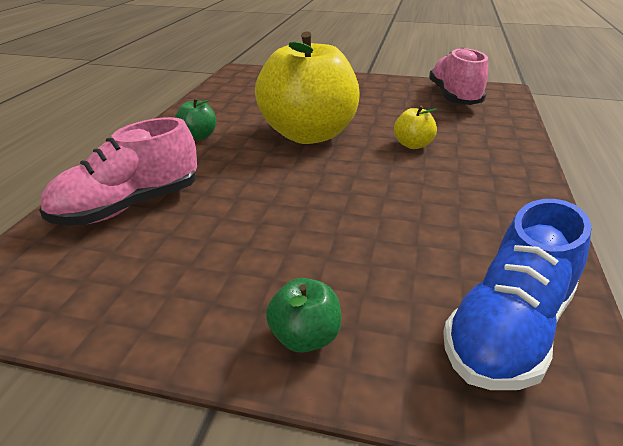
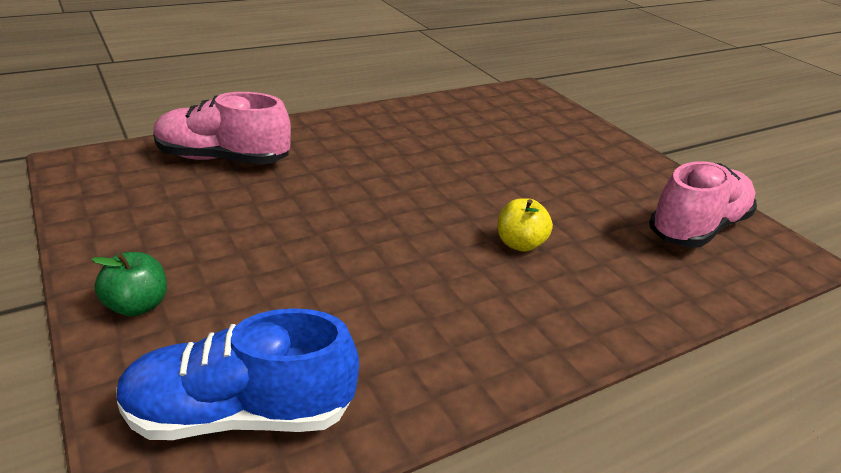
camera: 45 degrees right, 0 degrees up
green apple [175,98,216,140] -> none
yellow apple [255,31,359,144] -> none

